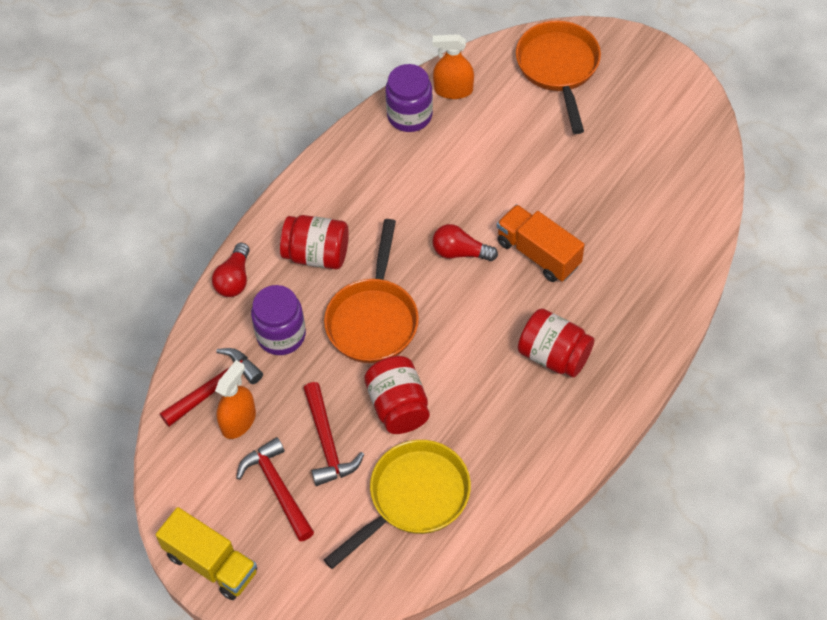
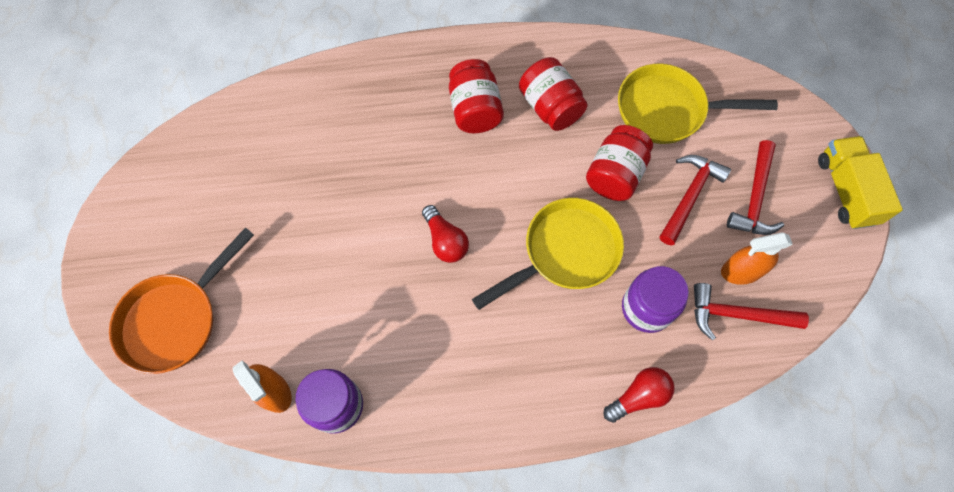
camera: 135 degrees left, 10 degrees up
red jar [280,215,349,269] -> red jar moved to [519,57,588,131]
orange pan [324,219,419,363] -> yellow pan [472,198,624,310]
orange truck [497,204,585,282] -> none

